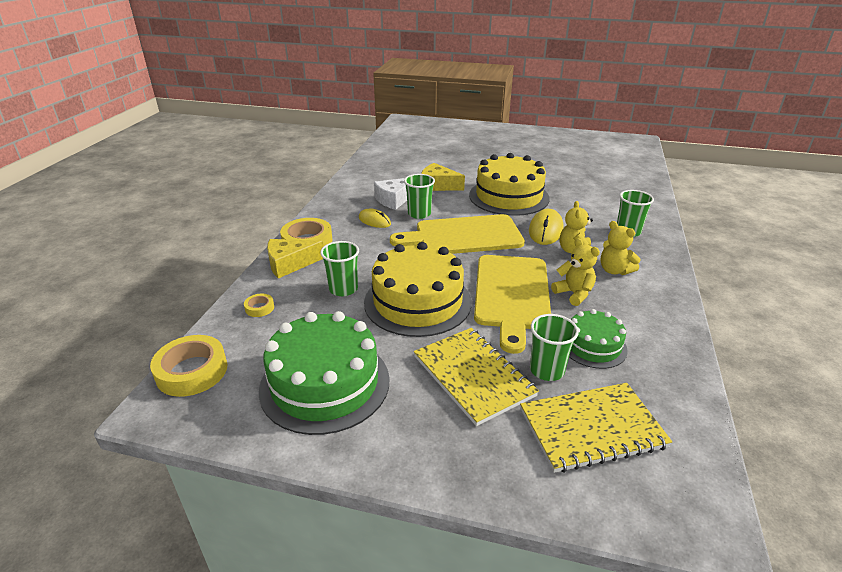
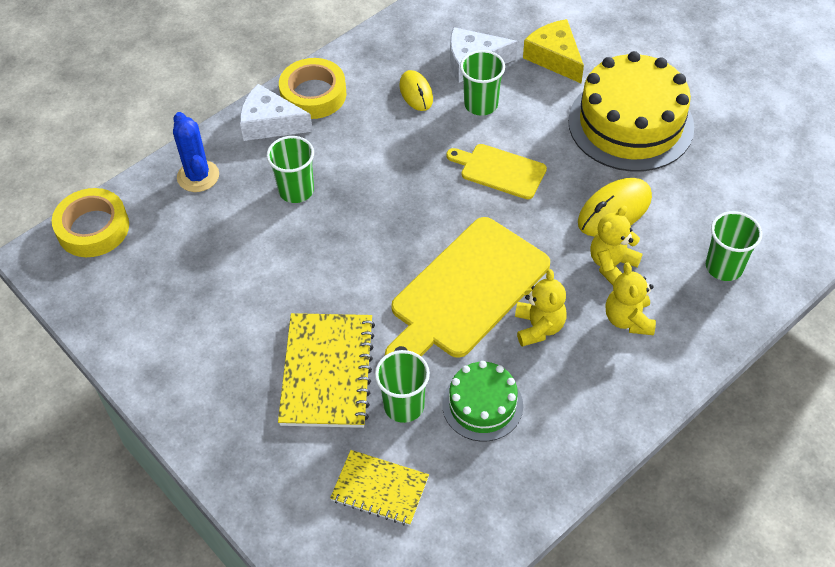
camera: 35 degrees right, 20 degrees up
yellow tape [244,293,274,317] -> blue cactus [173,112,219,192]
green cake [259,311,390,435] -> none
yellow cheese [267,239,324,279] -> white cheese [240,84,313,141]
yellow cake [364,242,472,337] -> none
yellow cutting board [390,214,525,254] -> yellow cutting board [446,144,547,199], size x0.54
yellow notebook [520,383,672,473] -> yellow notebook [330,450,429,526], size x0.63

